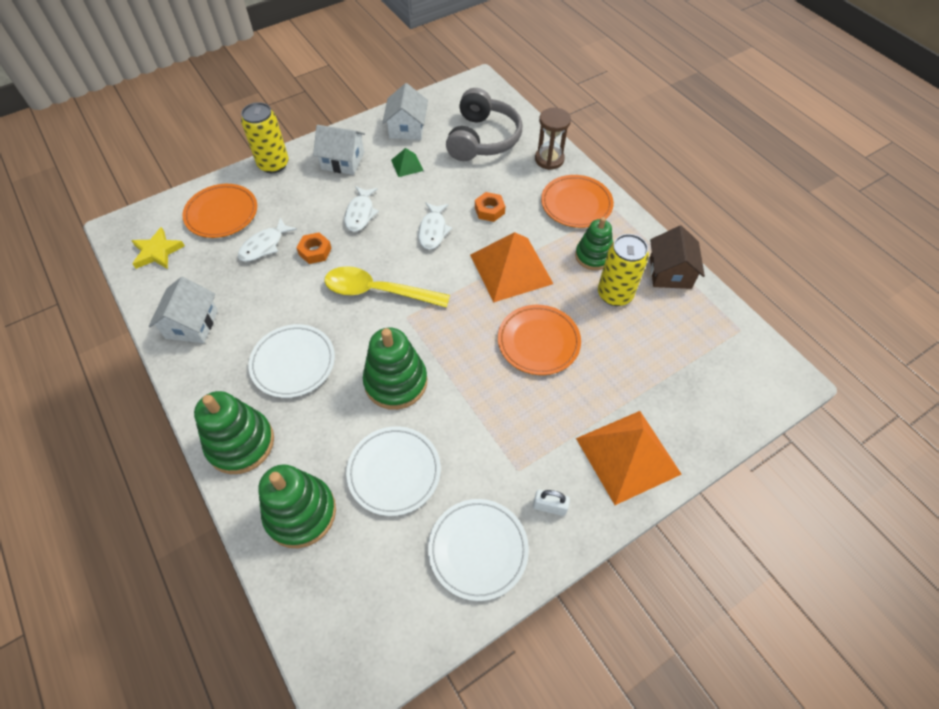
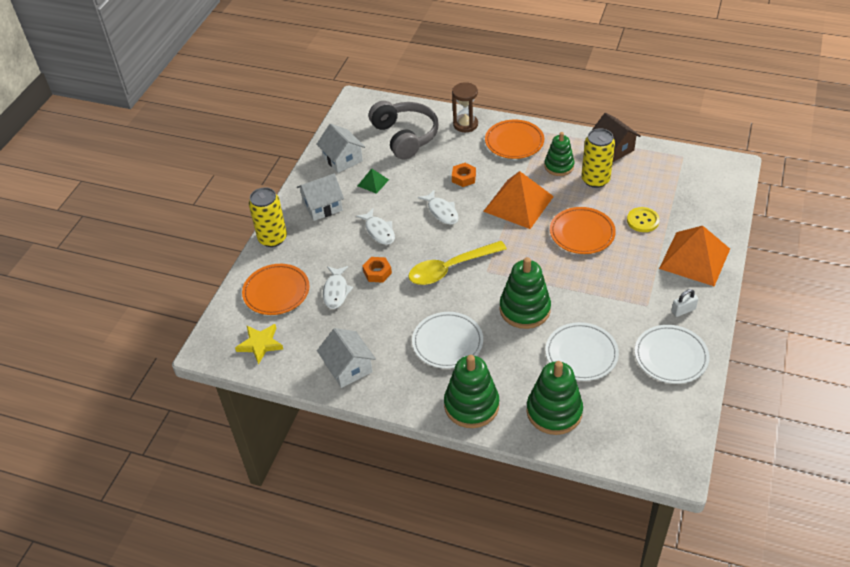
camera: 35 degrees left, 10 degrees down
none -> yellow button [627,207,660,232]

